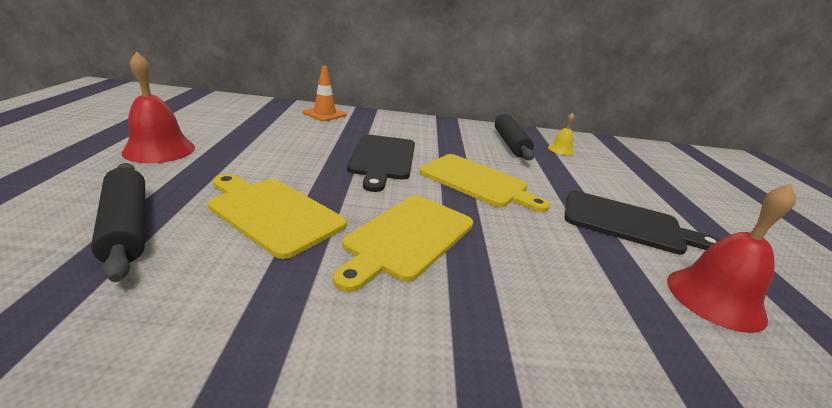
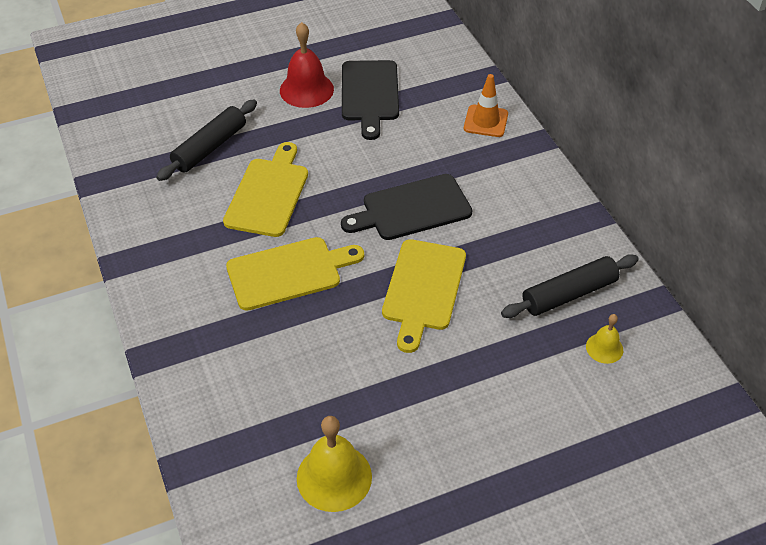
camera: 70 degrees right, 20 degrees up
yellow cutting board [333,195,473,292] -> yellow cutting board turned 150 degrees clockwise [226,237,364,311]
black cutting board [564,191,719,255] -> black cutting board moved to [342,60,399,140]
red bell [667,184,796,333] -> yellow bell [297,416,372,512]

